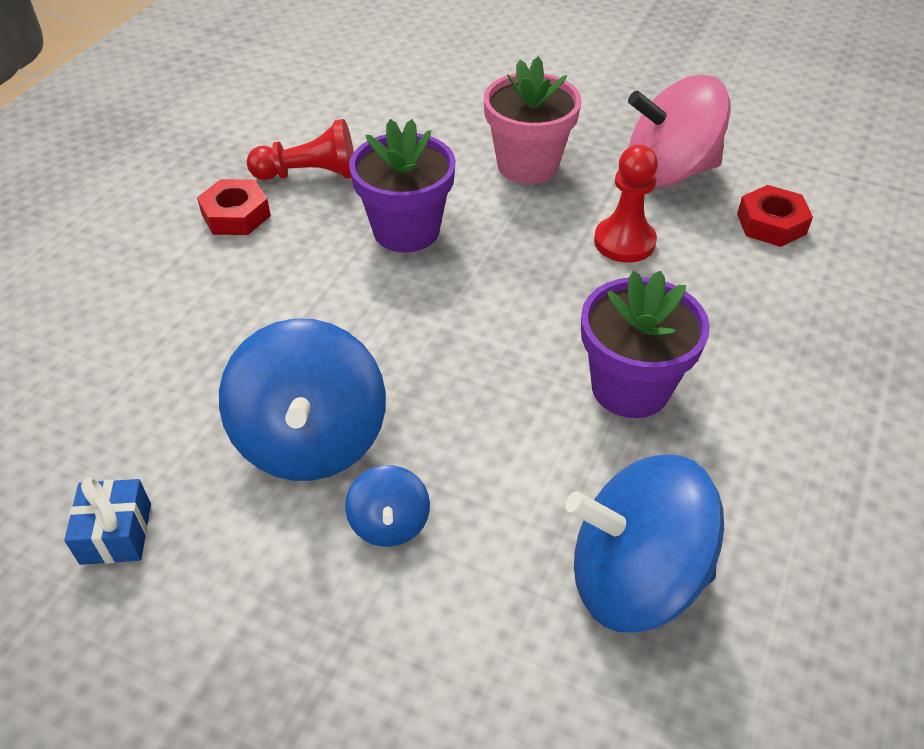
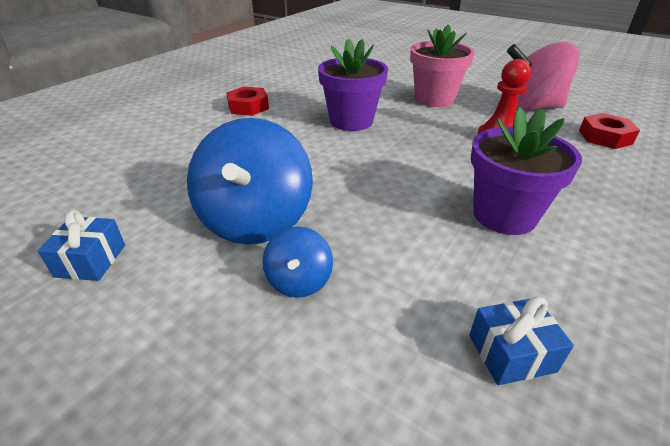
camera: 10 degrees right, 10 degrees down
red pawn [247,119,354,180] -> none
blue spinning top [565,454,724,632] -> blue gift [469,297,574,385]

